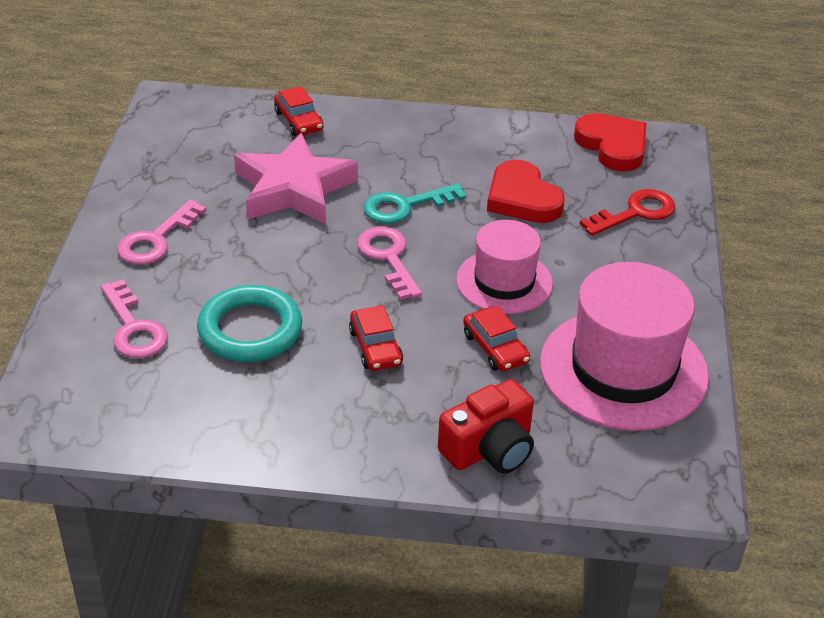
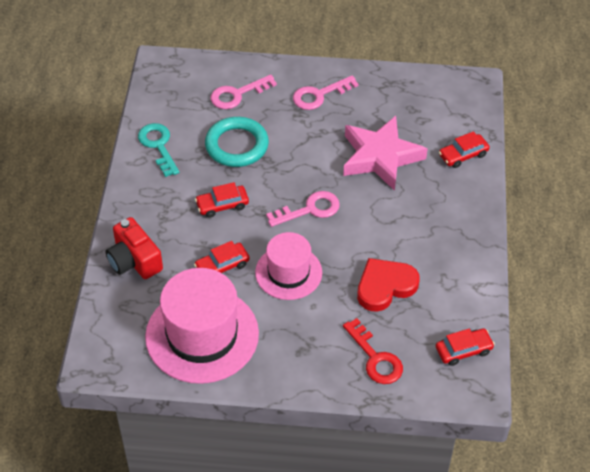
camera: 90 degrees right, 10 degrees up
pink key [117,199,207,265] -> pink key turned 60 degrees counterclockwise [293,76,359,110]
turquoise key [363,183,466,224] -> turquoise key moved to [138,123,179,177]
red heart [574,113,646,172] -> red car [436,328,495,366]

